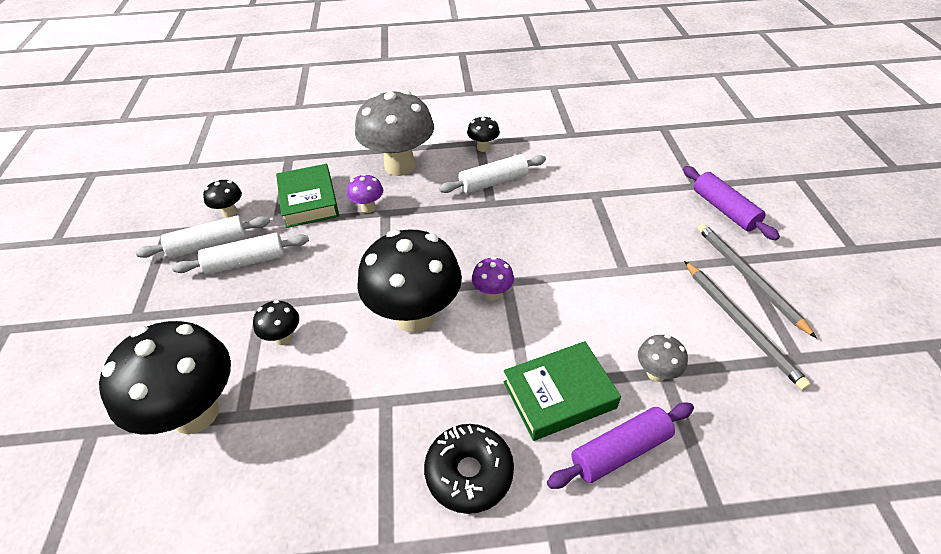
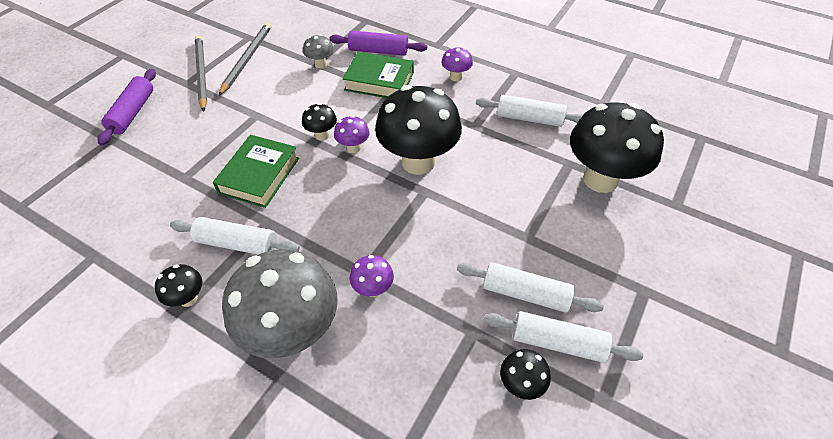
camera: 145 degrees left, 5 degrees up
black mushroom [253,300,299,345] -> black mushroom moved to [302,103,337,140]
green book [276,164,339,228] -> green book moved to [213,135,299,208]
black donut [424,424,514,514] -> purple mushroom [442,47,473,81]
grey pencil [697,223,817,339] -> grey pencil turned 150 degrees clockwise [195,36,207,112]
none -> white rolling pin [476,95,584,127]

